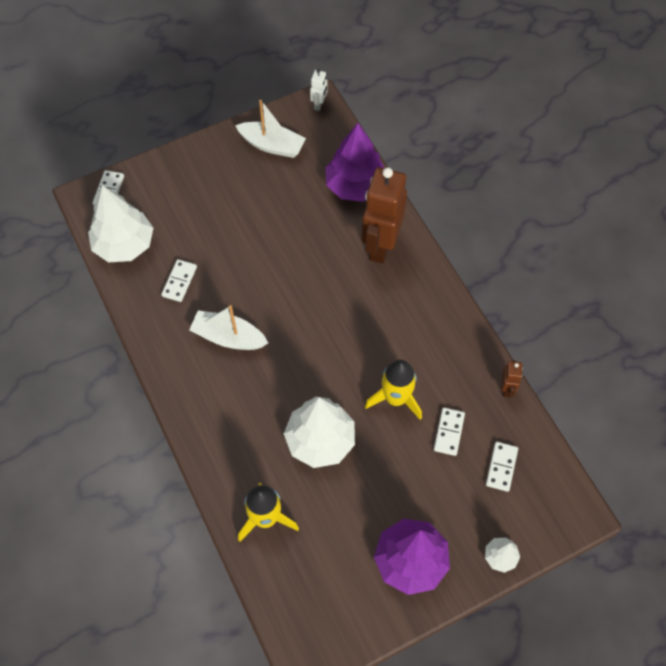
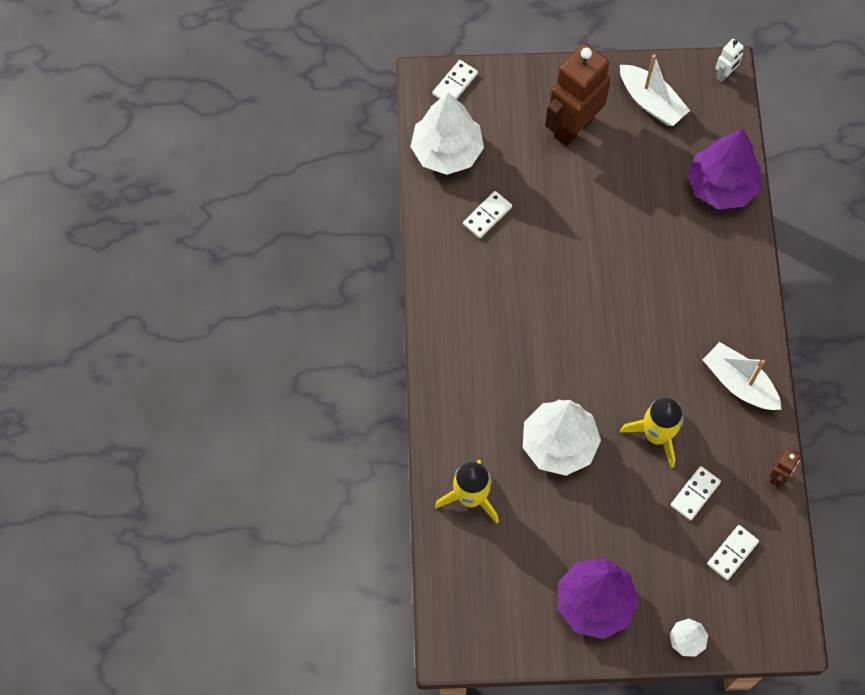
camera: 25 degrees right, 5 degrees up
white boat [189,305,268,350] -> white boat moved to [703,342,782,410]
brown robot [362,167,407,264] -> brown robot moved to [545,44,611,146]

